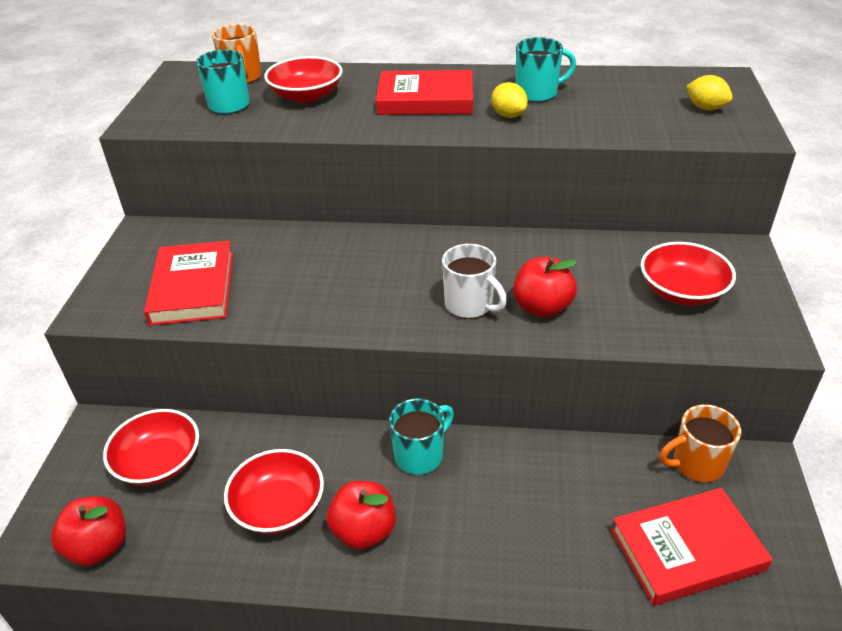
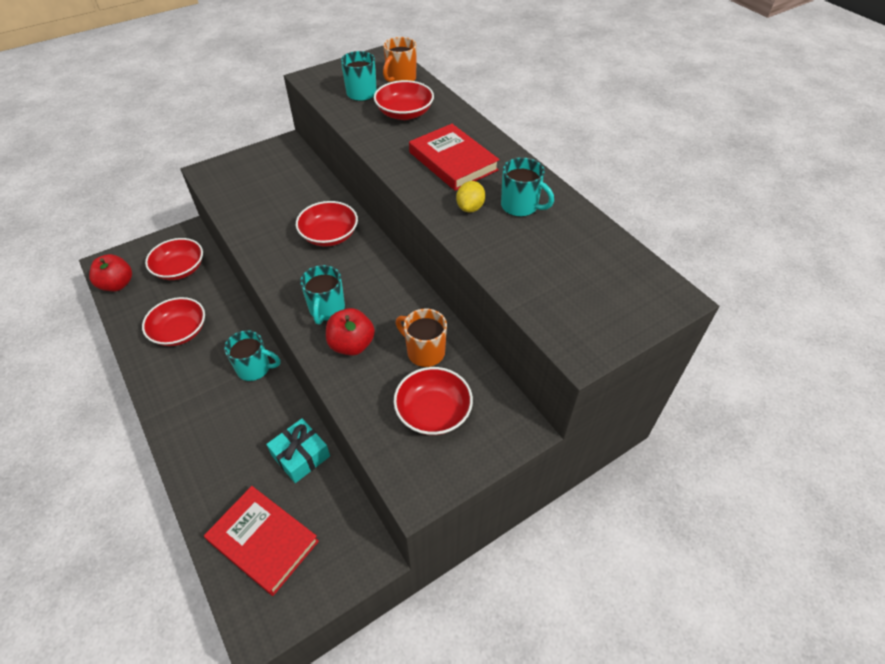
camera: 50 degrees right, 10 degrees up
red book [144,241,233,326] -> none
red apple [326,481,396,550] -> none
white mug [442,244,507,319] -> turquoise mug [300,265,345,324]
orange mug [659,404,741,483] -> orange mug moved to [396,308,447,367]
yellow lemon [686,75,733,110] -> none
none -> turquoise gift [266,418,330,483]
none -> red bowl [296,201,358,247]

